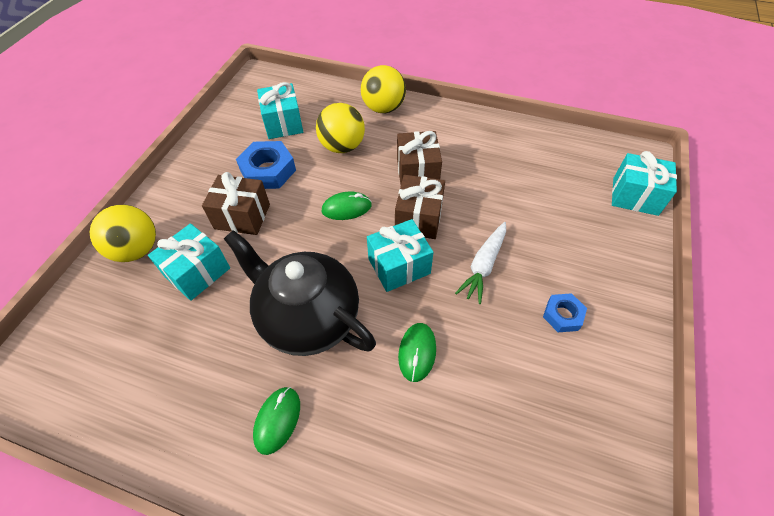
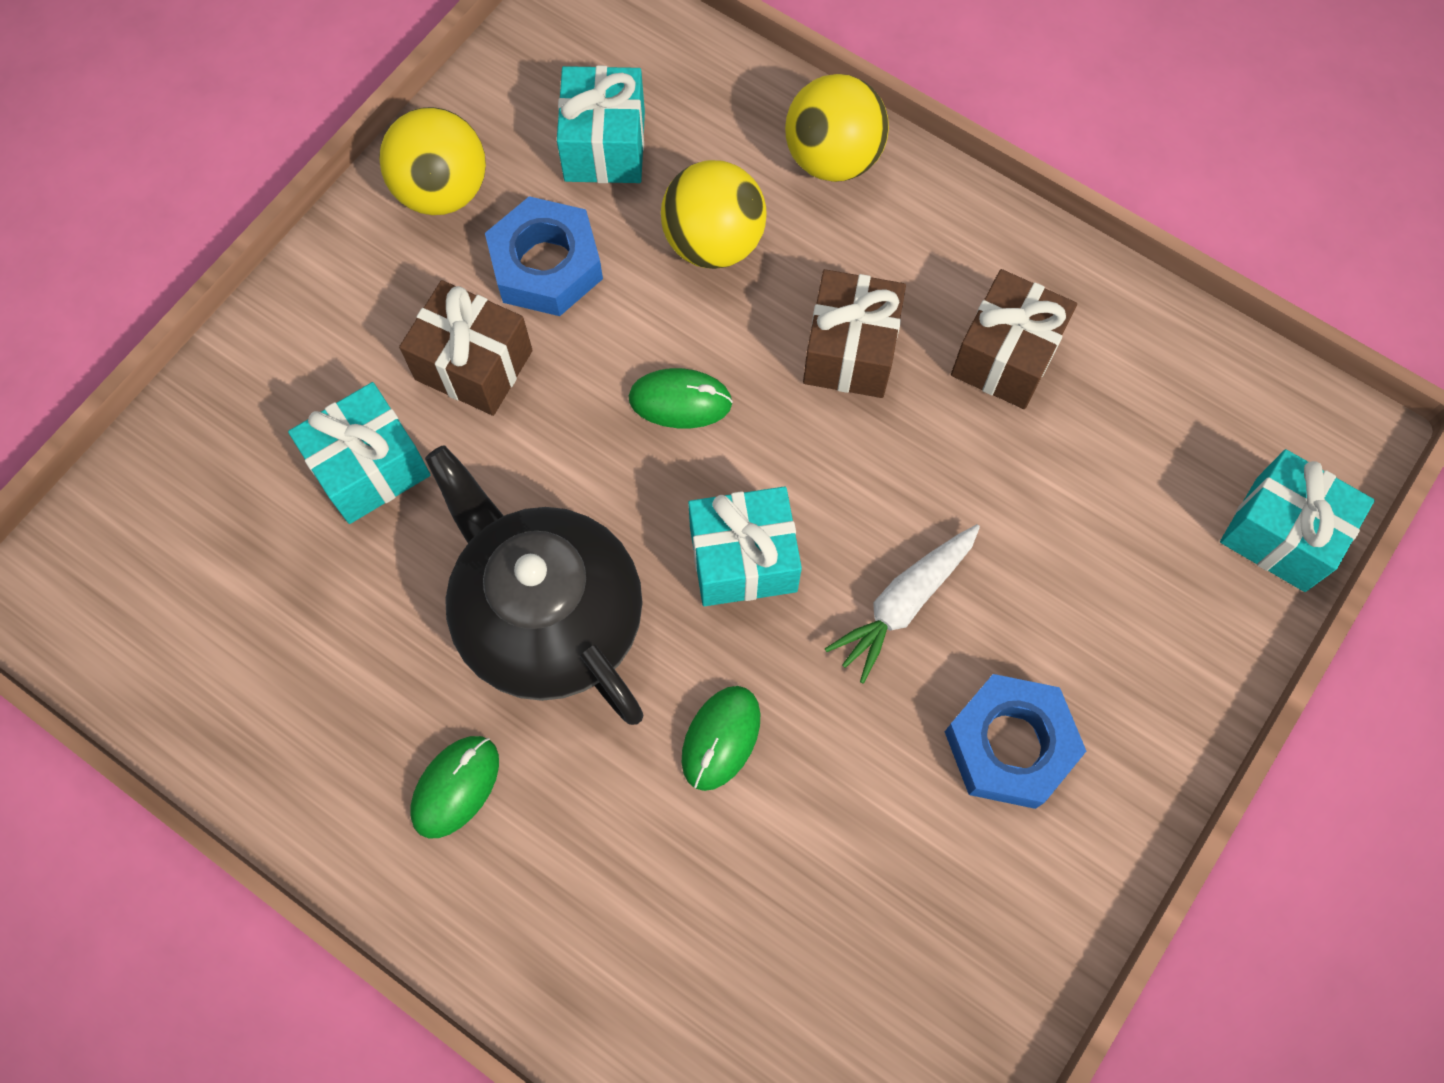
camera: 15 degrees right, 15 degrees up
yellow ball [90,205,156,262] -> yellow ball moved to [379,107,486,215]
brown gift [395,175,445,239] -> brown gift moved to [951,269,1077,409]
blue nut [543,293,587,332] -> blue nut [945,674,1086,809], size x1.72

